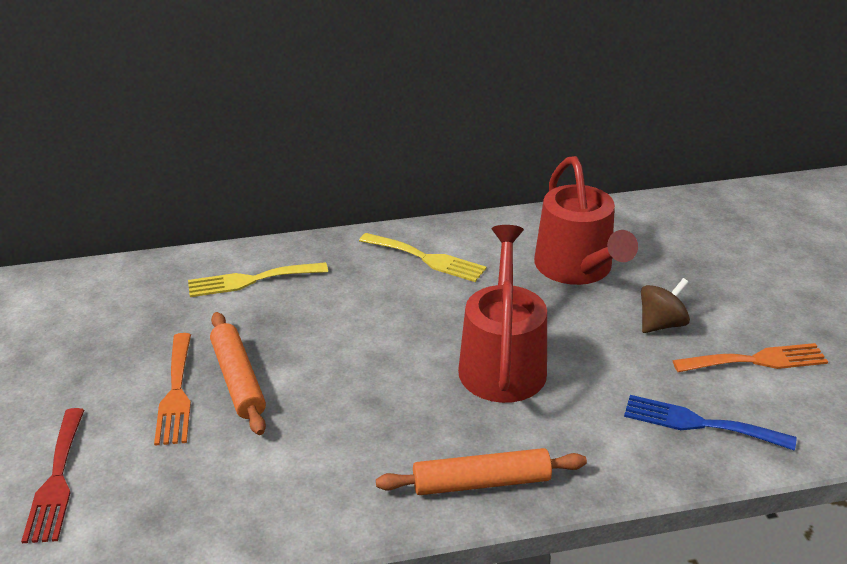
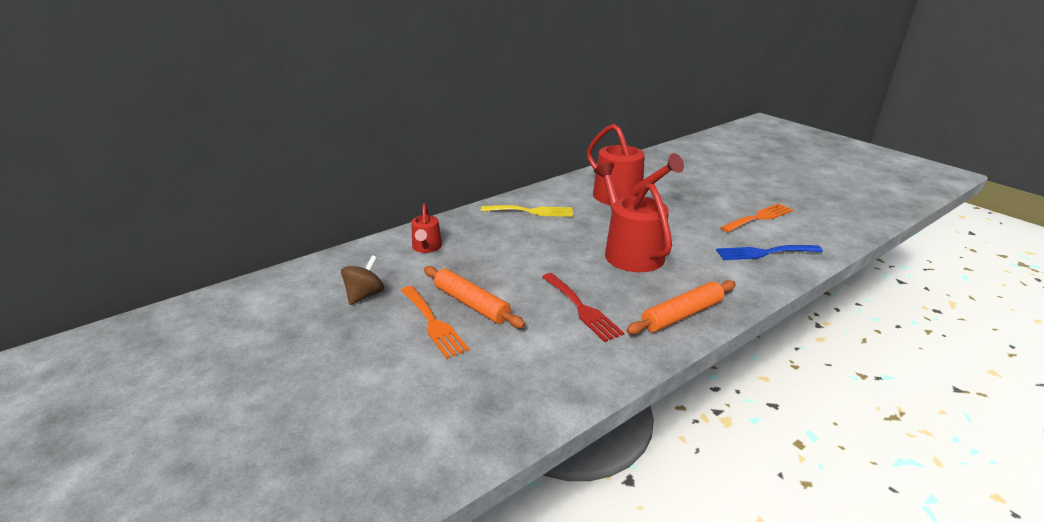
camera: 25 degrees left, 5 degrees down
red fork [21,408,84,543] -> red fork moved to [542,273,624,342]
yellow fork [188,262,328,297] -> red watering can [411,204,442,253]
brown spinning top [641,278,690,333] -> brown spinning top moved to [341,255,384,305]

